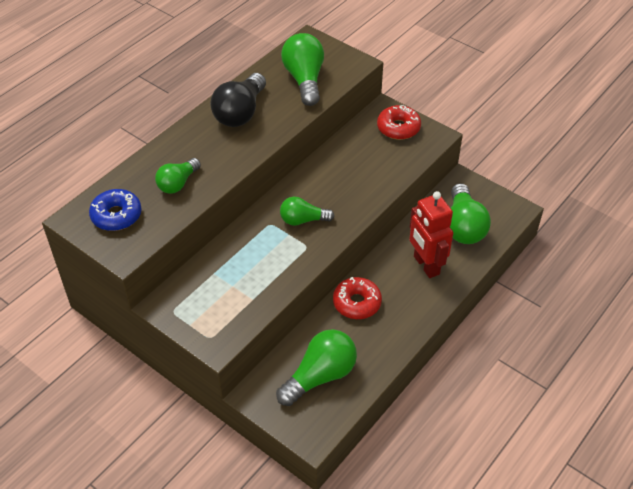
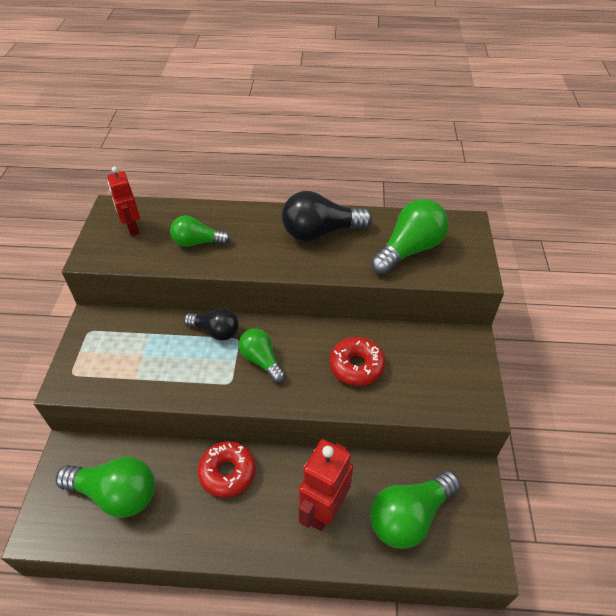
camera: 55 degrees right, 0 degrees up
blue donut [89,189,142,231] -> red robot [107,167,140,236]
red donut [377,105,421,140] -> red donut moved to [330,337,385,386]
none -> black light bulb [184,308,239,341]

